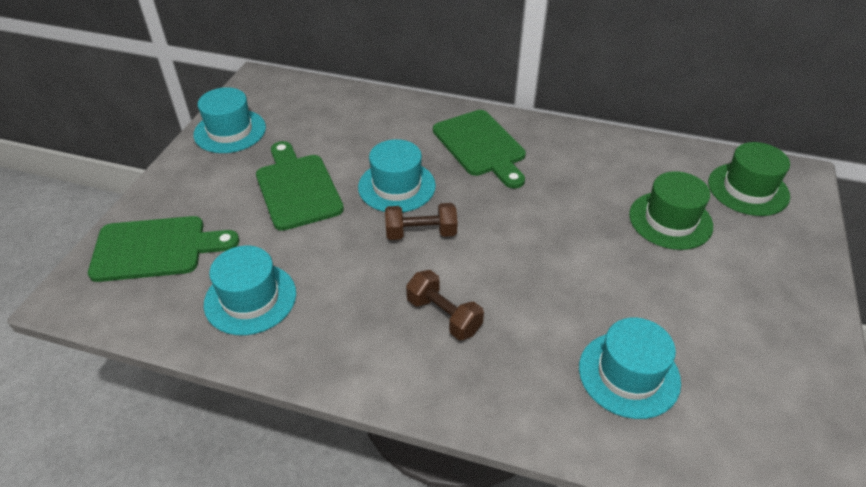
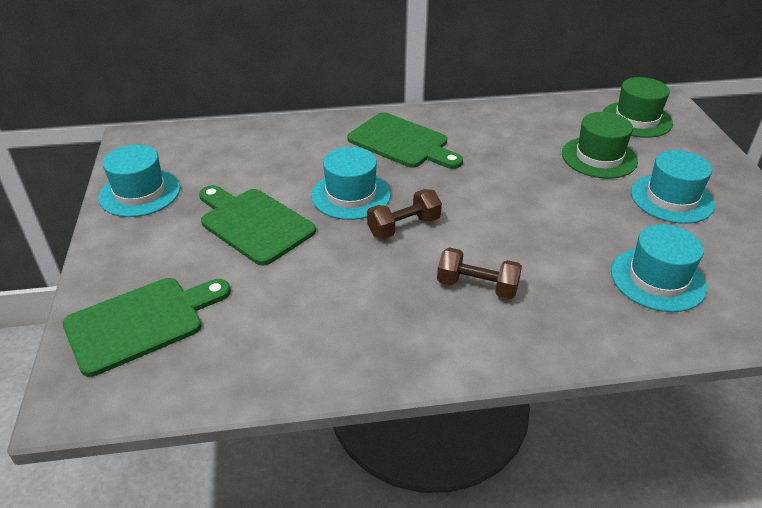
camera: 25 degrees left, 5 degrees down
turquoise hat [204,246,296,335] -> turquoise hat moved to [631,150,715,224]

